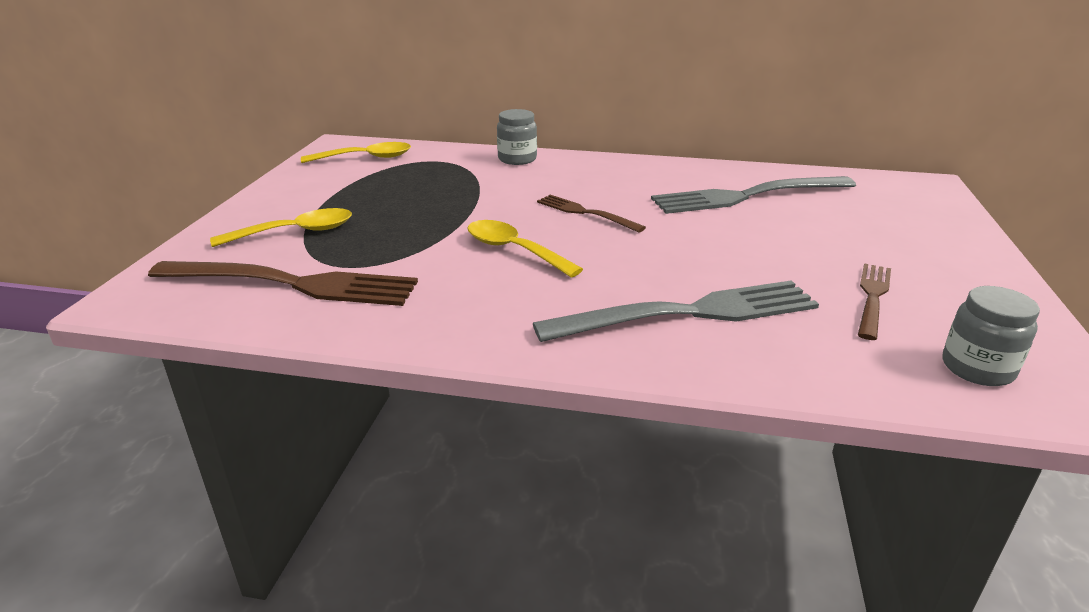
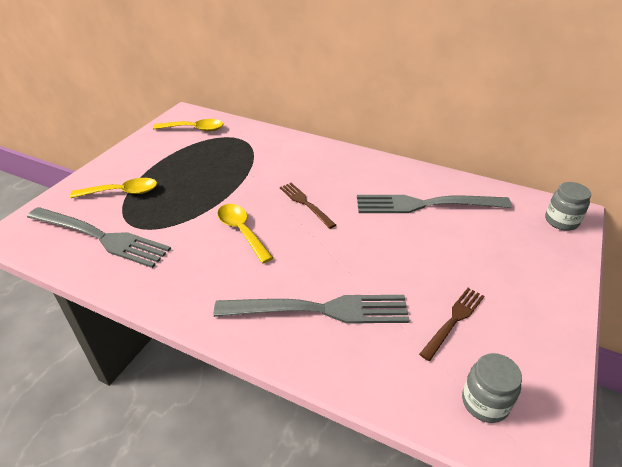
camera: 15 degrees right, 10 degrees up
brown fork [148,261,418,306] -> grey fork [27,207,171,268]
grey jar [497,109,537,165] -> grey jar moved to [545,182,591,231]

